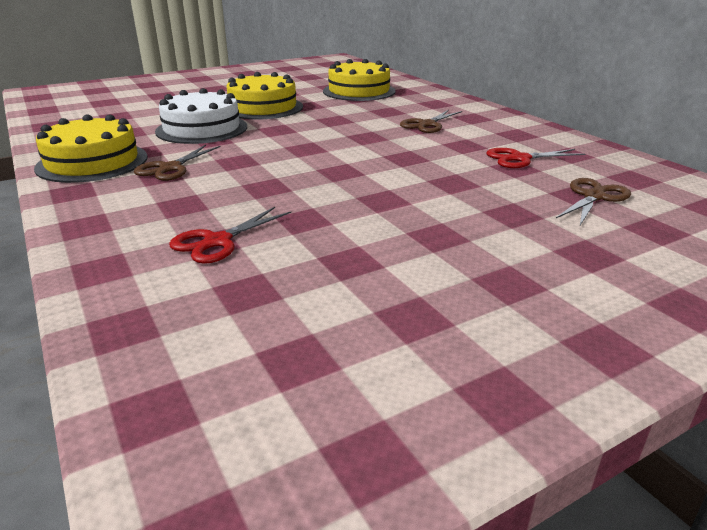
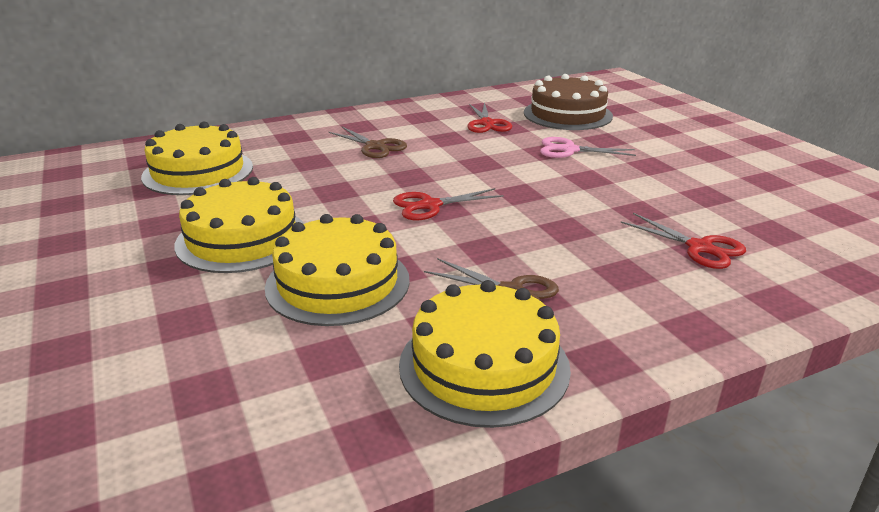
camera: 85 degrees left, 0 degrees up
white cake [155,88,247,144] -> yellow cake [265,214,410,326]
brown scissors [556,178,631,225] -> brown cake [524,74,613,130]
none -> red scissors [393,188,504,220]
none -> pink scissors [540,137,636,158]

